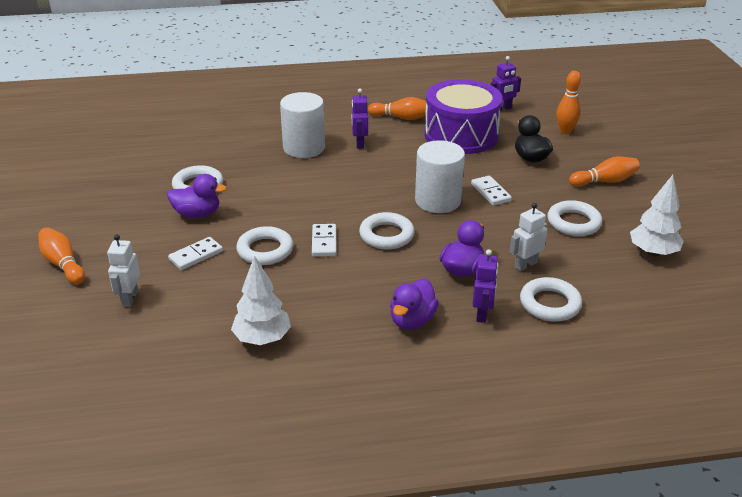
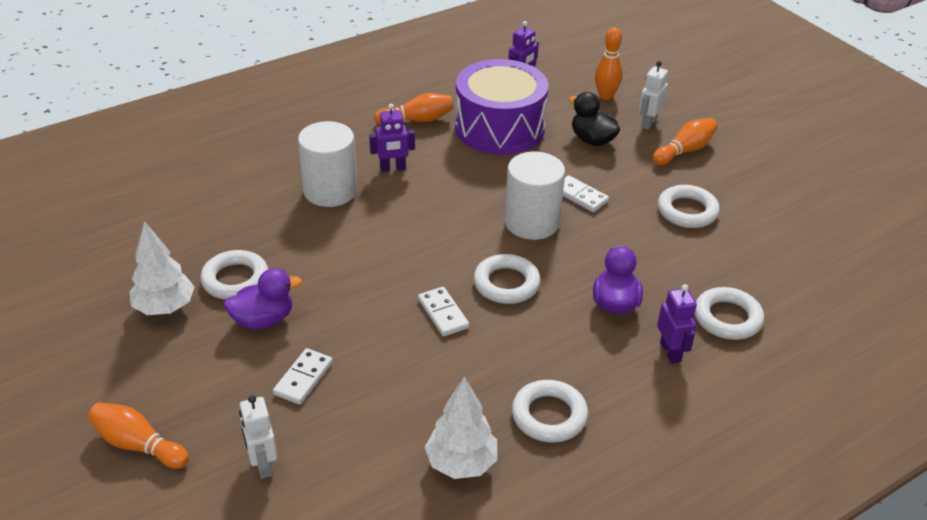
camera: 25 degrees left, 5 degrees up
white ring [236,226,293,265] -> white ring moved to [512,380,588,443]
purple robot [352,88,368,149] -> purple robot turned 75 degrees counterclockwise [369,104,415,172]
purple duck [390,279,439,330] -> none
white robot [510,203,547,271] -> white robot moved to [639,61,668,130]
white tree [630,175,684,256] -> white tree moved to [129,221,195,315]

